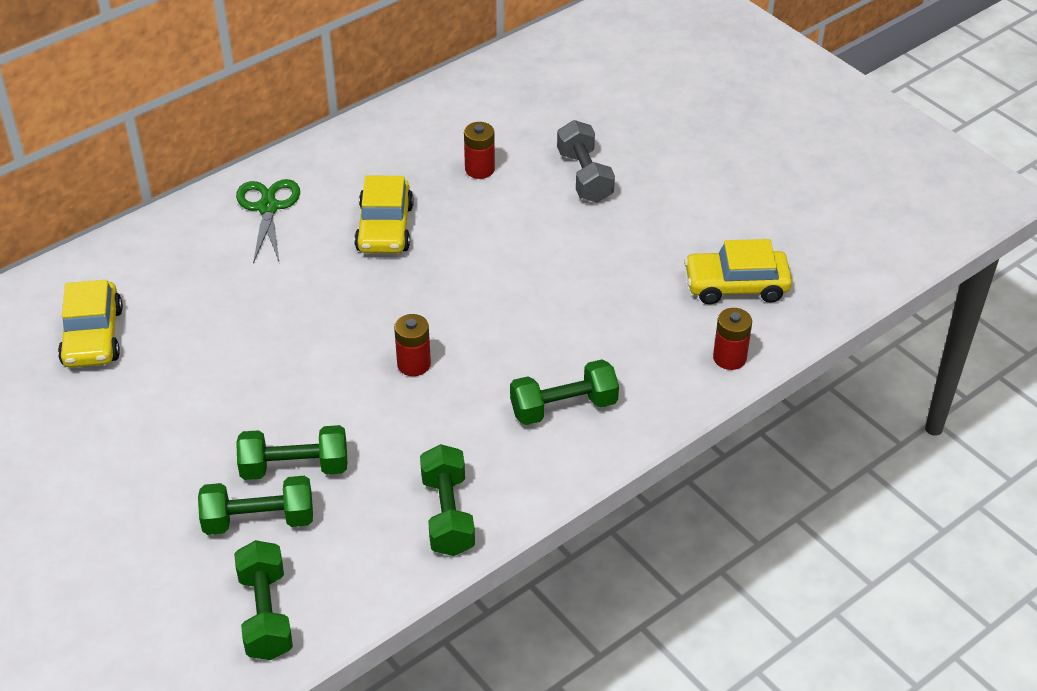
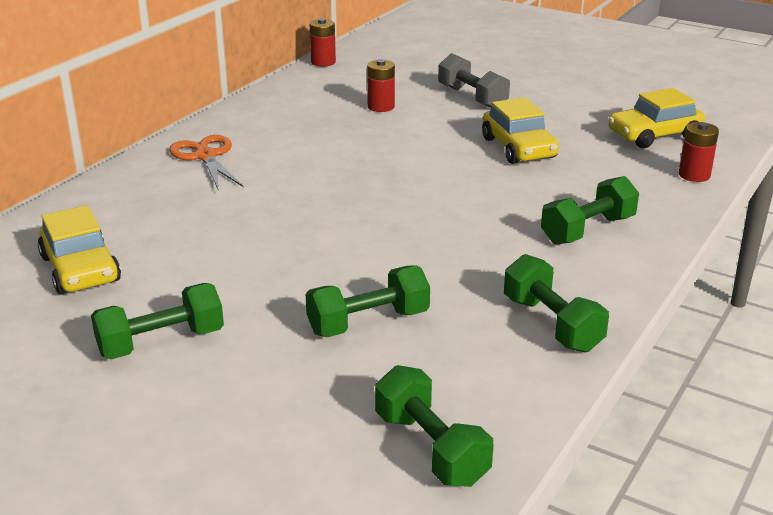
camera: 20 degrees left, 15 degrees down
green dumbbell [198,476,313,535] -> green dumbbell moved to [91,283,224,359]
green scissors [236,179,300,263] -> orange scissors [169,135,243,189]
yellow car [354,176,414,253] -> yellow car moved to [482,97,559,164]
red battery [394,314,431,376] -> red battery moved to [310,18,336,67]

